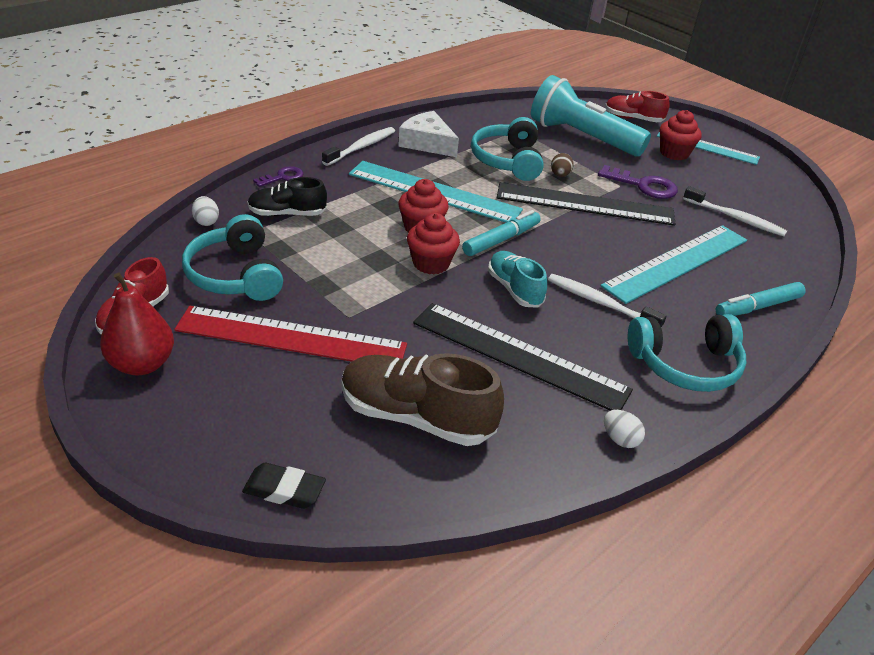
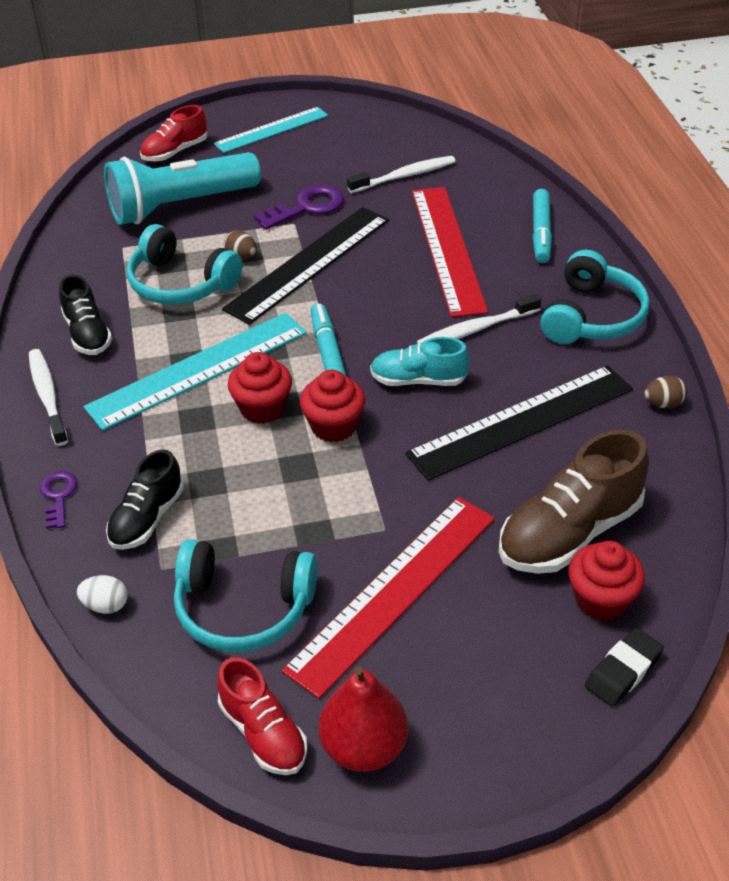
camera: 55 degrees left, 5 degrees up
white cheese [398,111,459,157] -> black shoe [59,275,112,355]
turquoise ruler [600,225,747,304] -> red ruler [412,187,488,317]
white egg [604,410,645,448] -> brown egg [644,376,687,408]
red cupcake [660,110,702,160] -> red cupcake moved to [568,541,645,621]

